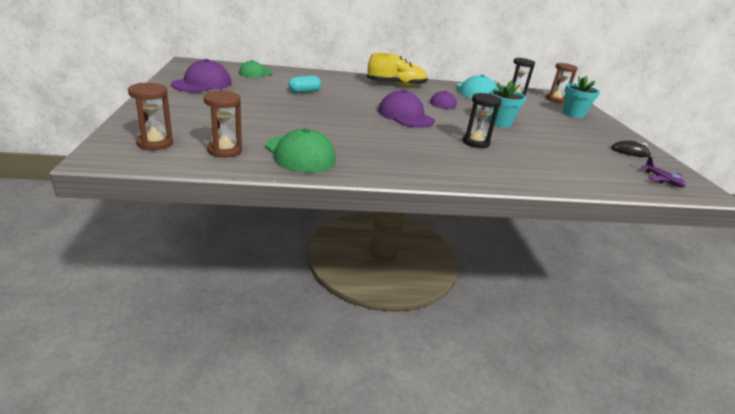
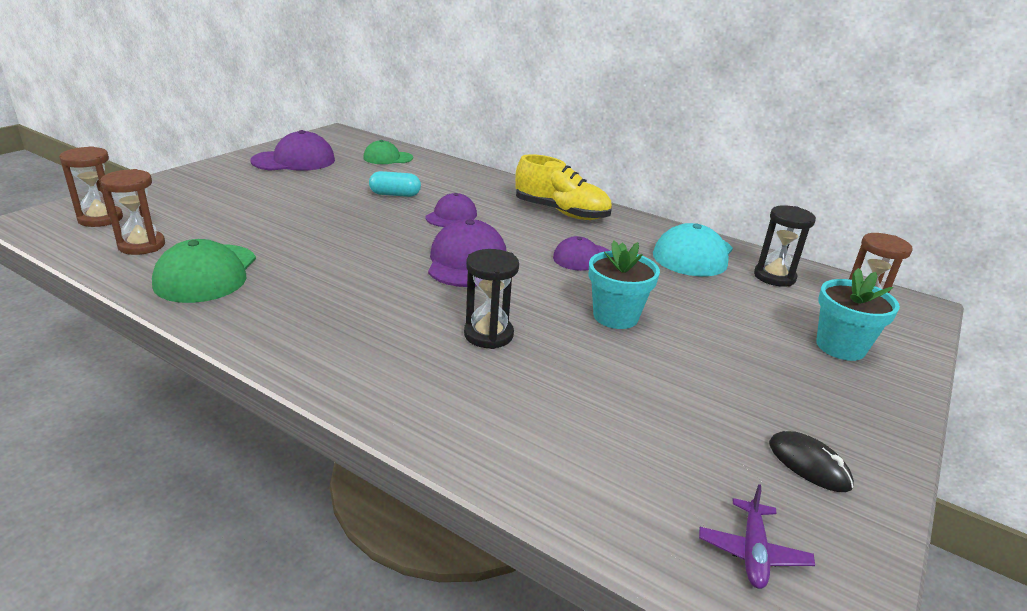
camera: 40 degrees right, 0 degrees up
none -> purple cap [426,193,477,227]

